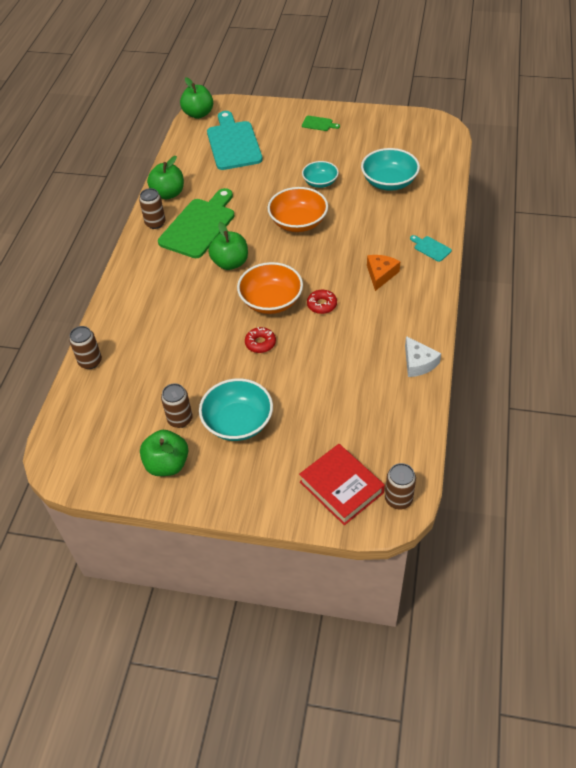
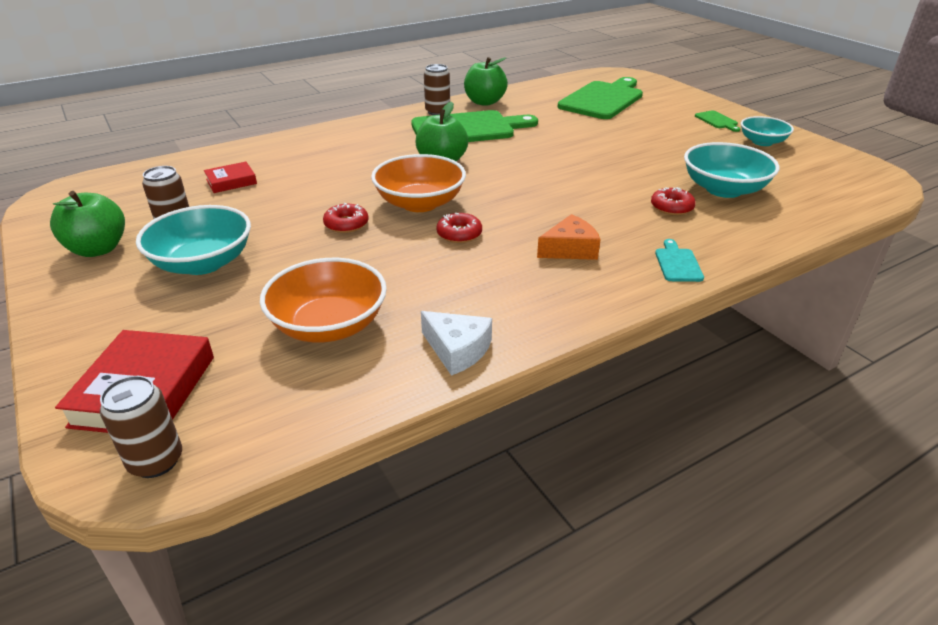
camera: 45 degrees right, 15 degrees down
brown can [69,326,102,369] -> none
green apple [180,77,213,119] -> none
turquoise cutting board [207,111,263,170] -> green cutting board [558,77,643,119]
orange bowl [268,187,328,232] -> orange bowl moved to [260,258,387,343]
turquoise bowl [302,161,339,188] -> turquoise bowl moved to [741,116,794,146]
white cheese [405,336,441,377] -> white cheese turned 75 degrees counterclockwise [421,311,492,376]
none -> red book [204,162,257,193]
none -> red donut [651,187,696,215]

